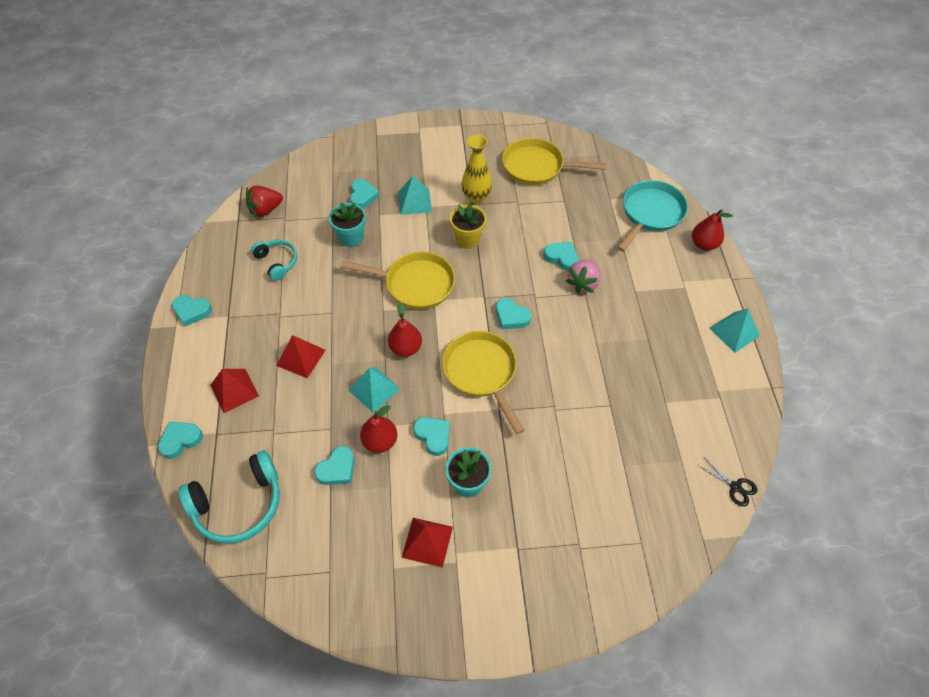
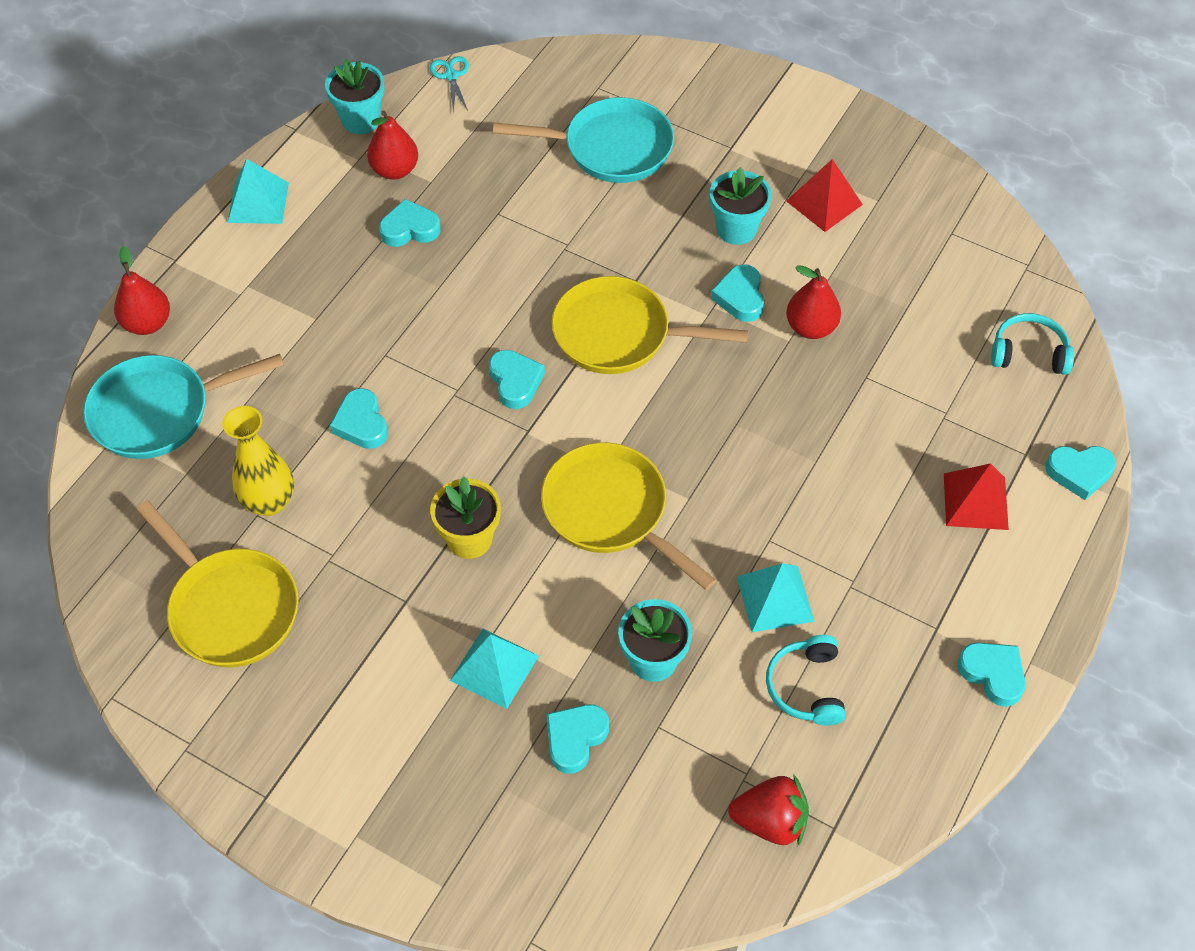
camera: 145 degrees left, 0 degrees up
turquoise headphones [178,450,280,544] -> turquoise headphones [991,313,1074,375], size x0.59
red pyramid [276,335,325,378] -> none
turquoise heart [314,446,355,485] -> turquoise heart moved to [379,199,441,247]
turquoise pyramid [349,367,400,413] -> turquoise pyramid moved to [737,563,814,632]
red pear [388,303,422,357] -> red pear moved to [367,111,418,180]
yellow pan [442,331,525,434] -> yellow pan turned 90 degrees clockwise [552,276,748,374]
yellow vase [461,134,492,204] -> yellow vase moved to [222,406,294,516]
pink strawberry [566,260,601,294] -> none
black scissors [698,457,757,506] -> turquoise scissors [430,56,469,111]
none -> turquoise flower pot [325,58,384,134]
none -> turquoise pan [493,97,674,183]

